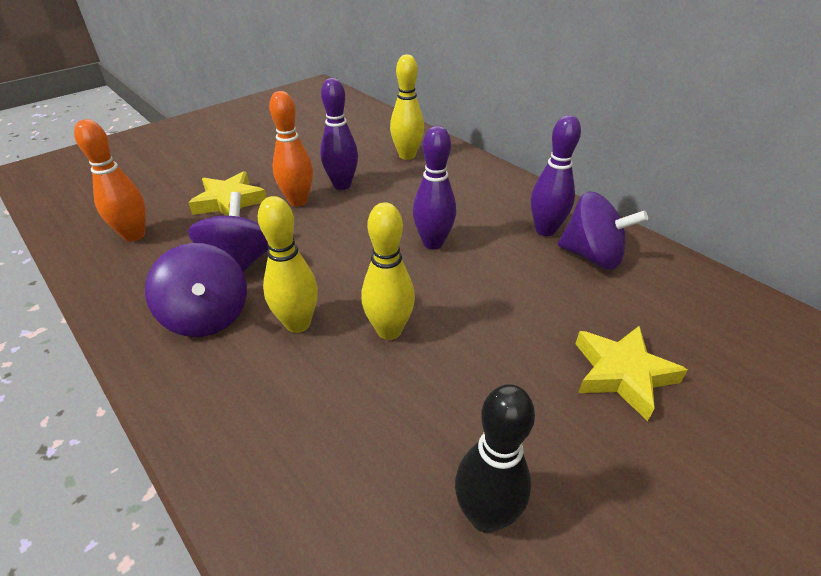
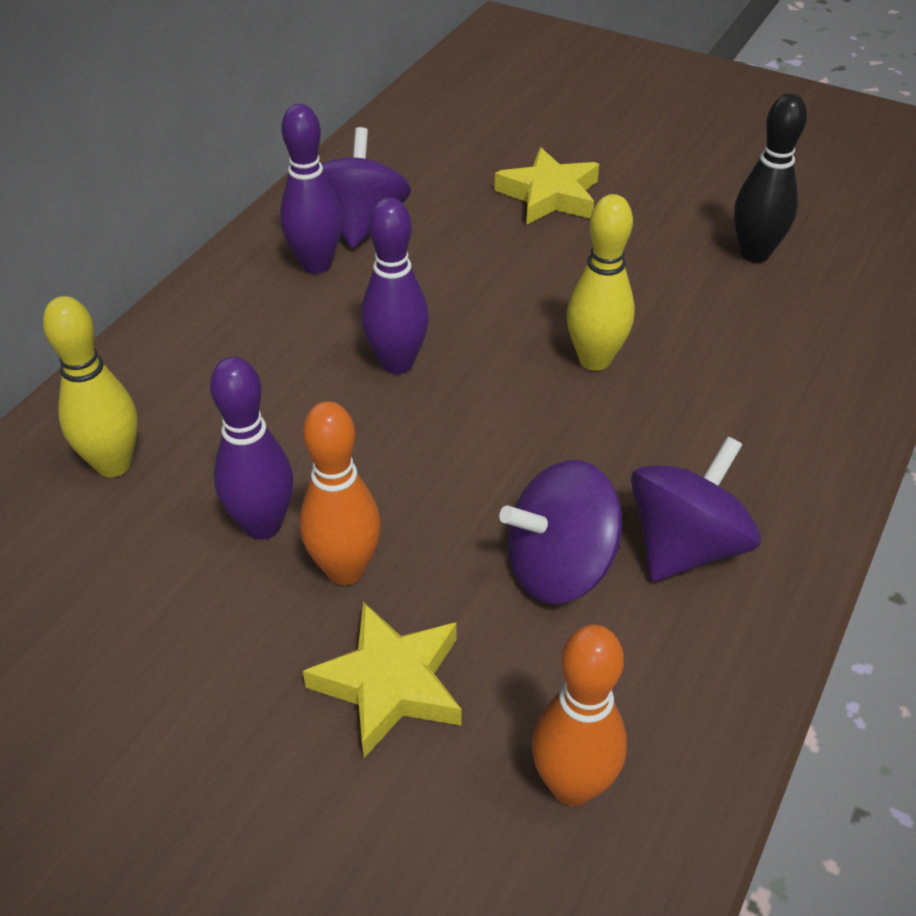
camera: 110 degrees left, 5 degrees up
yellow bowling pin [258,196,318,333] -> none

